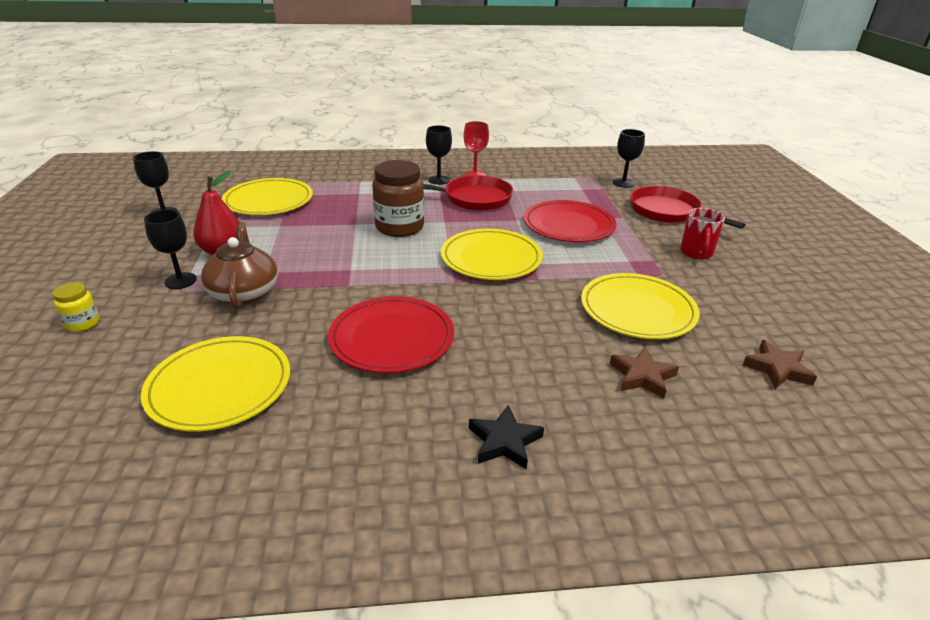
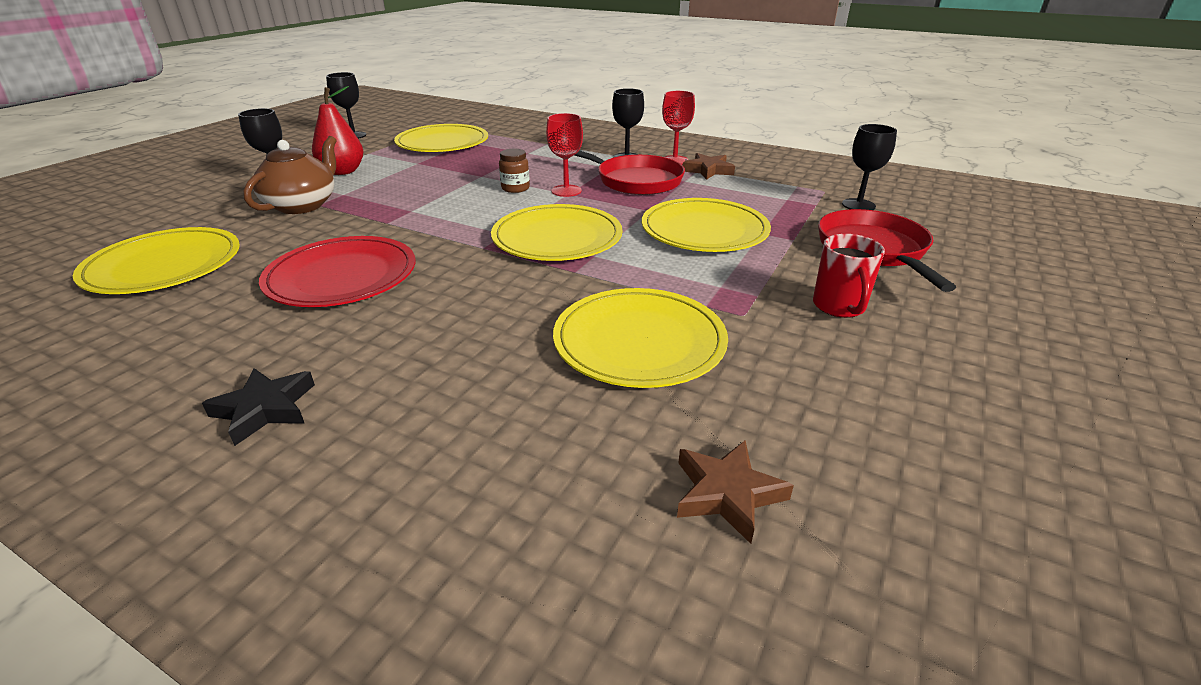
camera: 35 degrees right, 0 degrees up
yellow jar [52,282,100,332] -> none
brown jar [372,160,424,237] -> brown jar [499,149,530,193], size x0.50
red plate [524,200,617,242] -> yellow plate [642,198,771,252]
brown star [610,347,679,399] -> brown star moved to [683,153,735,180]
red mug [680,208,725,260] -> red mug turned 45 degrees counterclockwise [813,234,885,318]
none -> red goblet [546,113,583,197]

